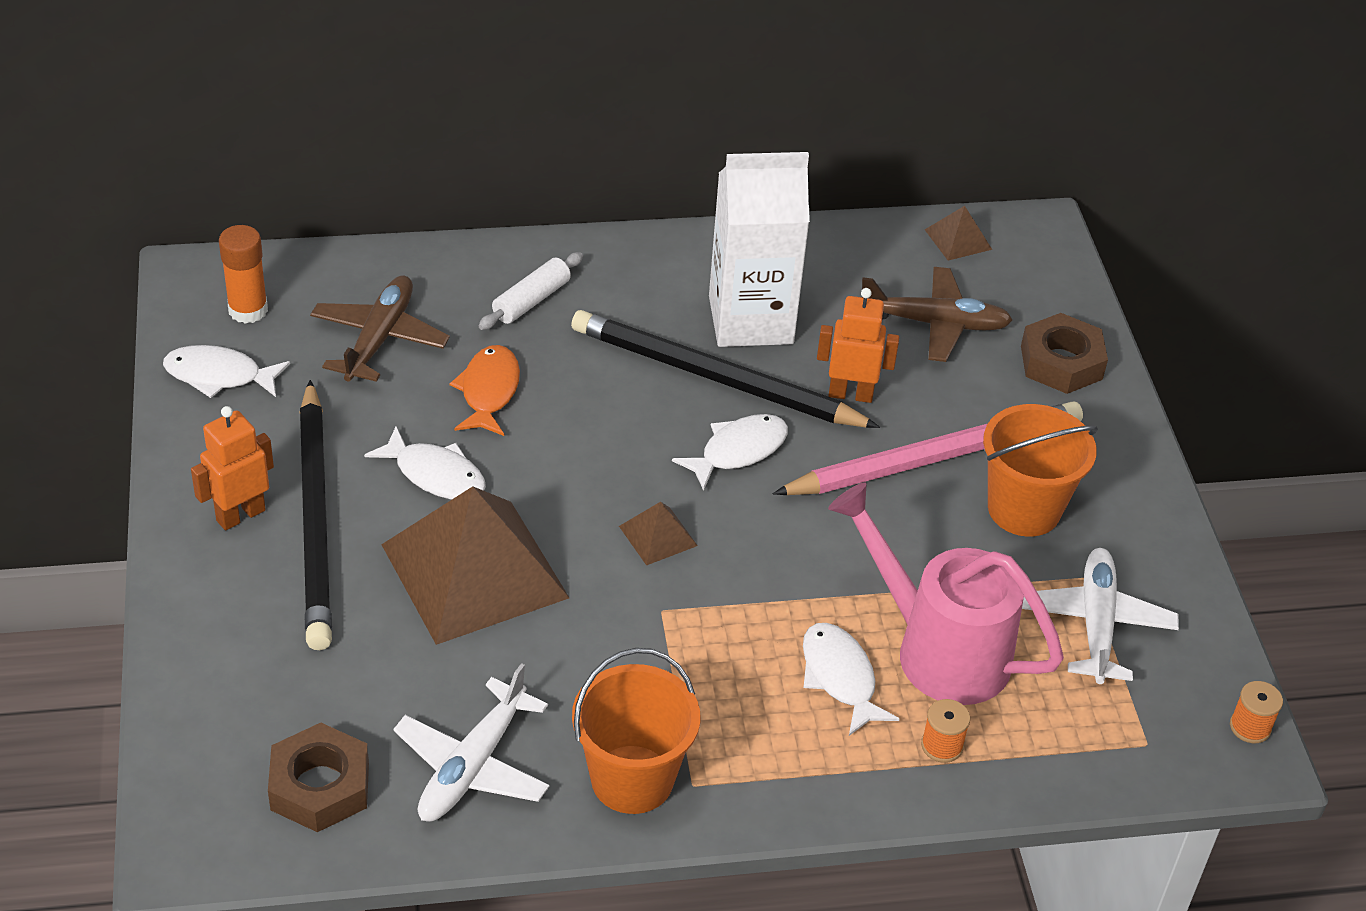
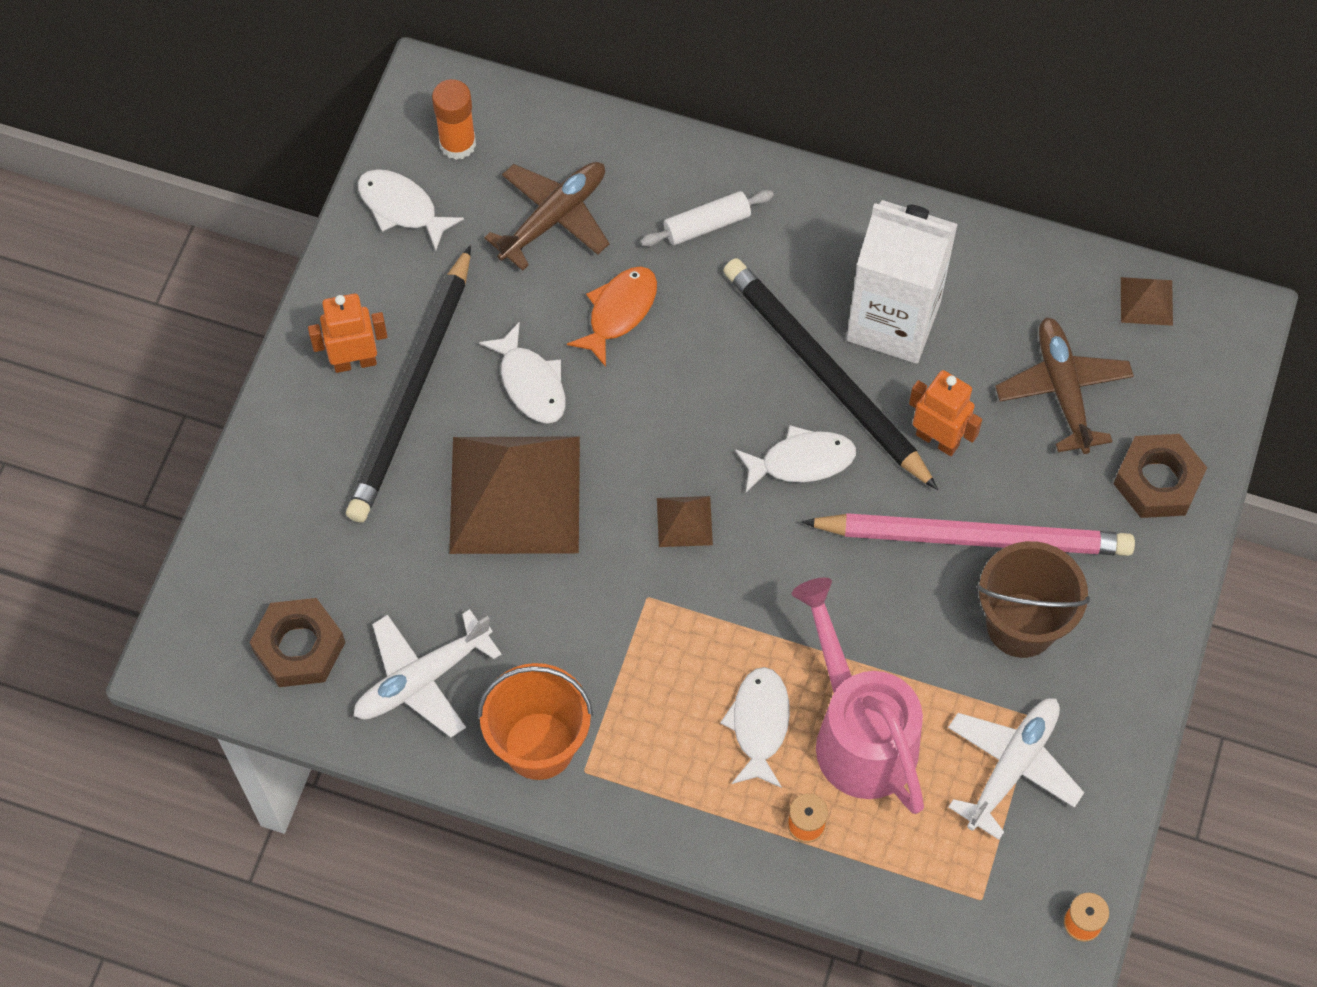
camera: 30 degrees right, 20 degrees up
brown plane [862,267,1012,362] -> brown plane turned 135 degrees counterclockwise [995,317,1134,454]
orange bucket [983,404,1098,537] -> brown bucket [977,541,1090,658]

